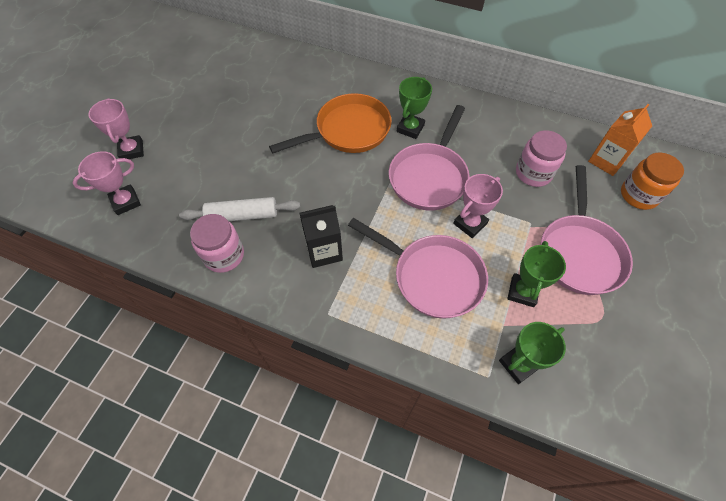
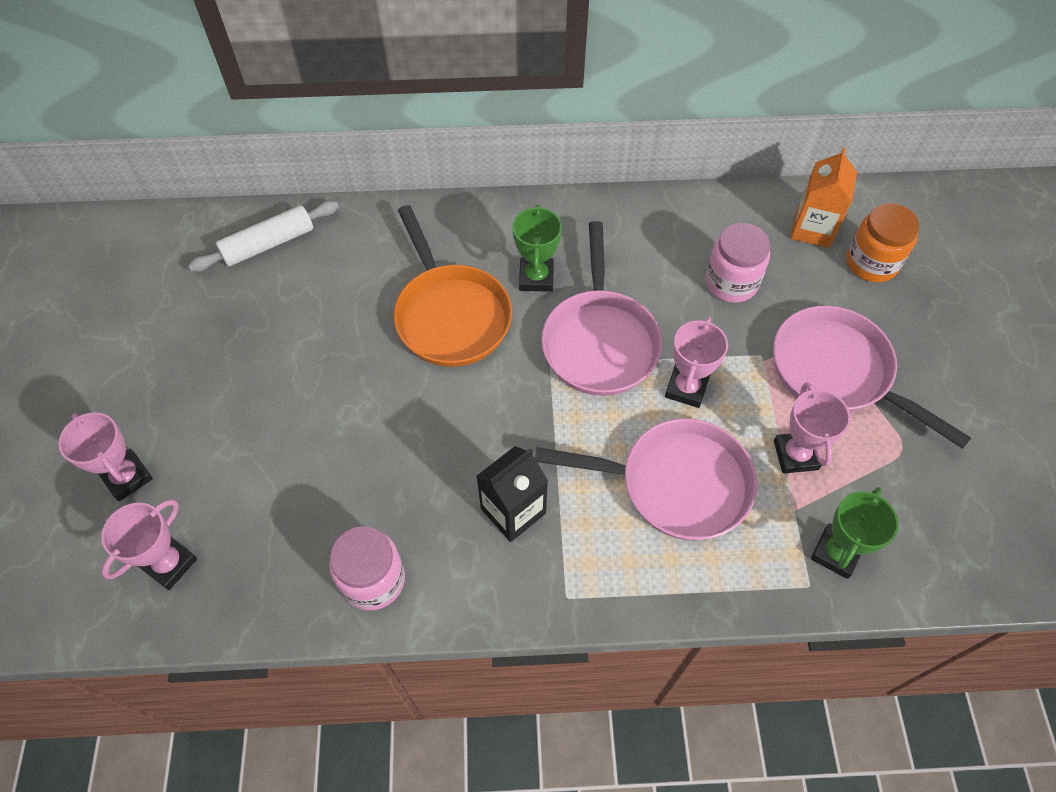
camera: 25 degrees left, 0 degrees up
white rolling pin [179,197,300,221] -> white rolling pin moved to [188,201,339,272]
orange pan [269,93,392,153] -> orange pan turned 120 degrees clockwise [393,205,512,367]
green trophy [507,241,566,307] -> pink trophy [774,382,850,474]
pink pan [541,165,633,295] -> pink pan turned 150 degrees clockwise [773,306,971,449]

